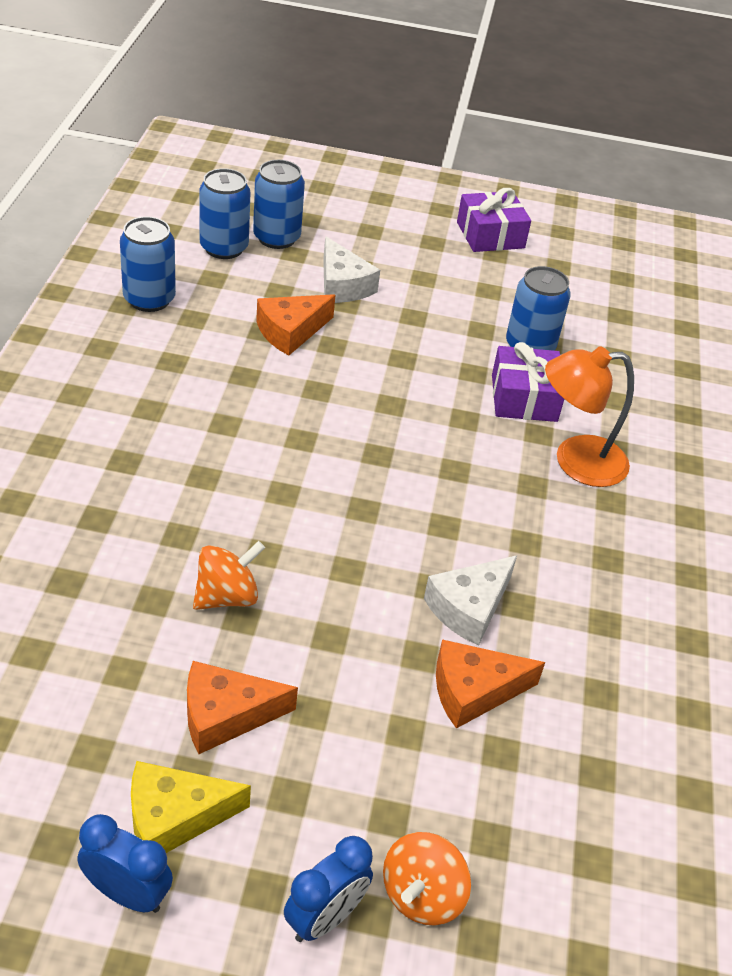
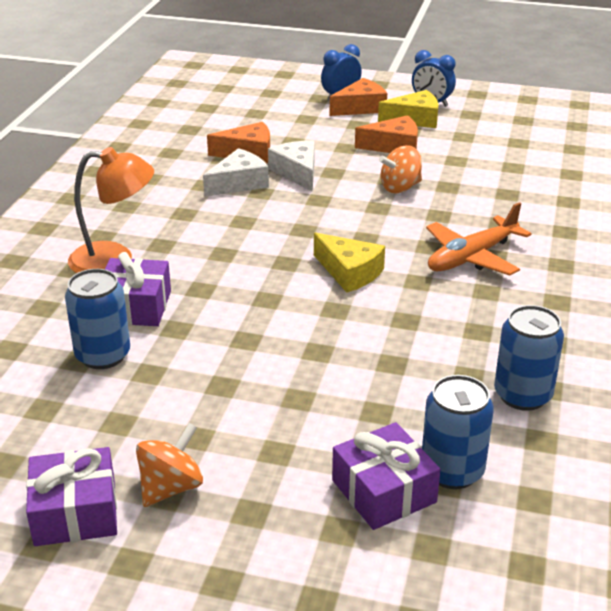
camera: 170 degrees left, 10 degrees down
blue can [253,160,305,249] -> purple gift [332,422,441,530]
orange cheese [256,294,336,356] -> orange cheese moved to [329,78,387,116]
white cheese [323,236,380,303] -> white cheese moved to [268,140,315,192]
orange spinning top [383,832,471,926] -> orange spinning top moved to [136,423,203,507]
none -> yellow cheese [314,232,385,293]
none -> orange plane [426,202,532,276]

